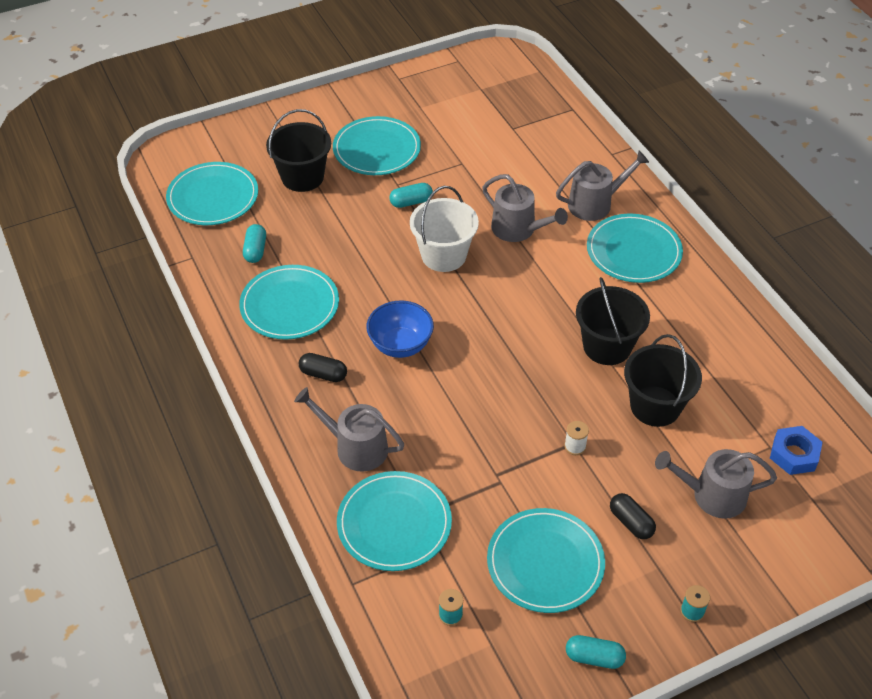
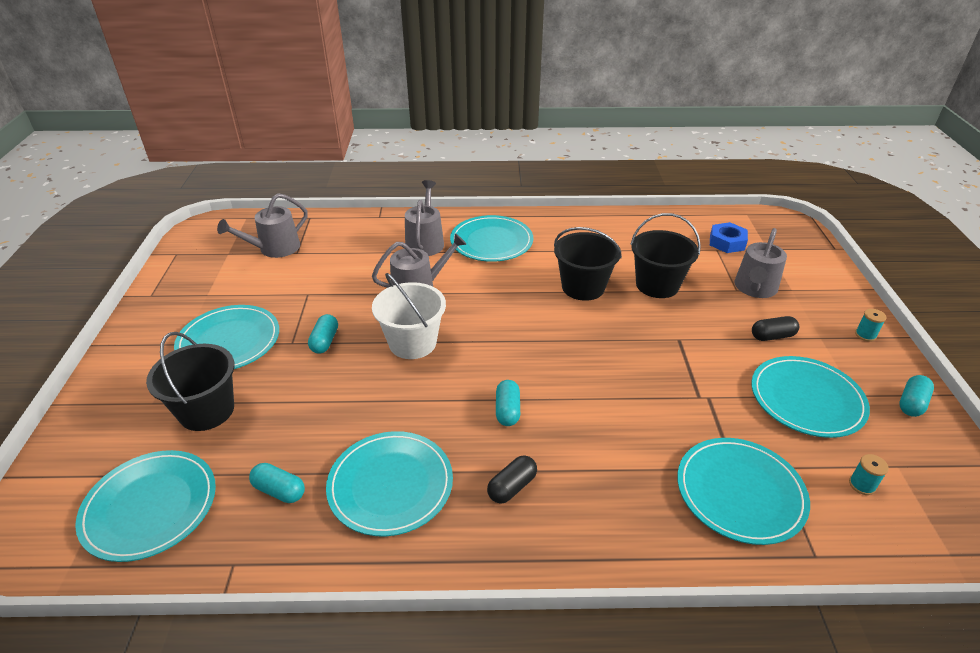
camera: 65 degrees left, 10 degrees down
grey watering can [294,387,404,472] -> grey watering can moved to [217,193,308,258]
blue bowl [367,301,434,358] -> turquoise capsule [496,380,520,426]
white spool [564,421,589,455] -> none

